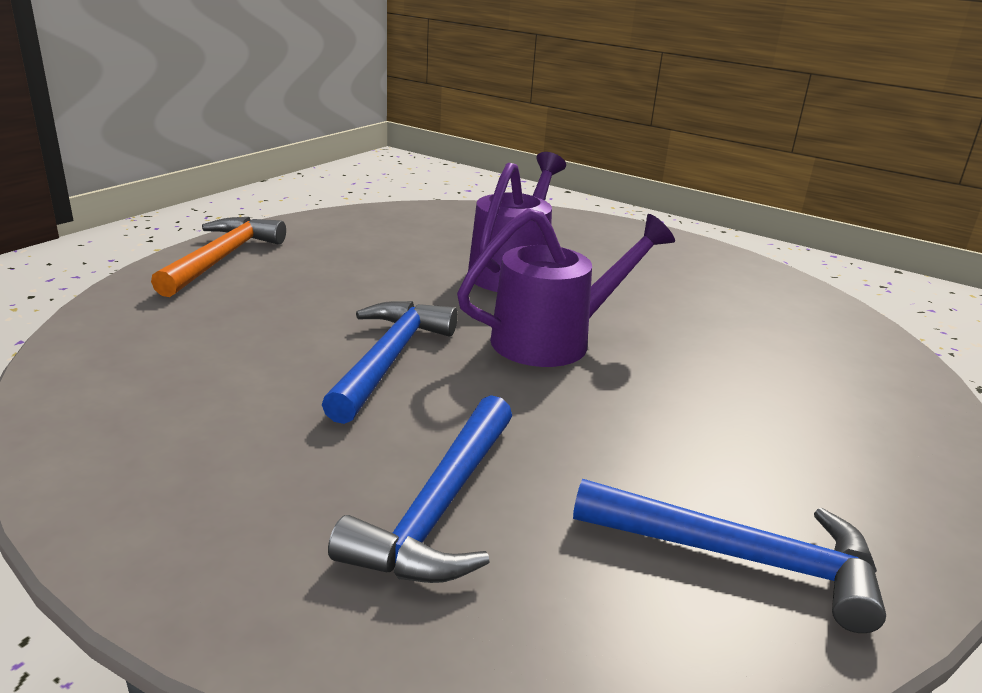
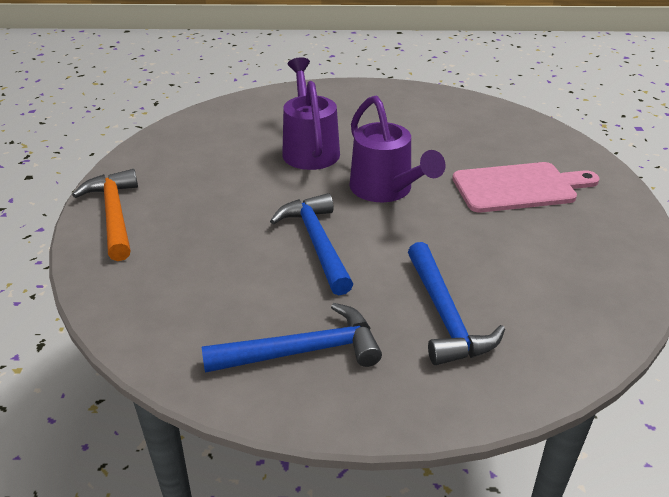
camera: 30 degrees left, 10 degrees up
purple watering can [457,208,675,367] -> purple watering can turned 120 degrees clockwise [349,96,446,202]
blue hammer [573,479,886,633] -> blue hammer moved to [202,303,382,373]
none -> pink cutting board [452,162,600,213]

